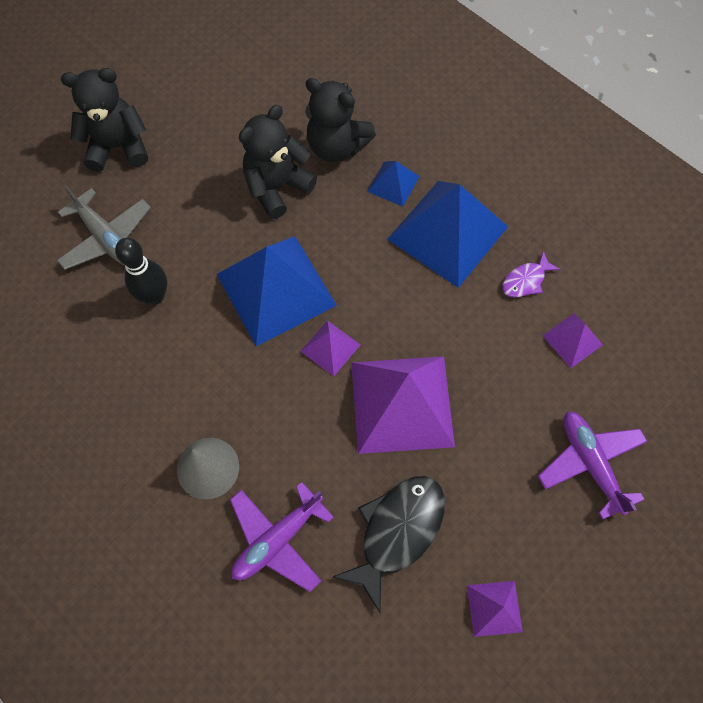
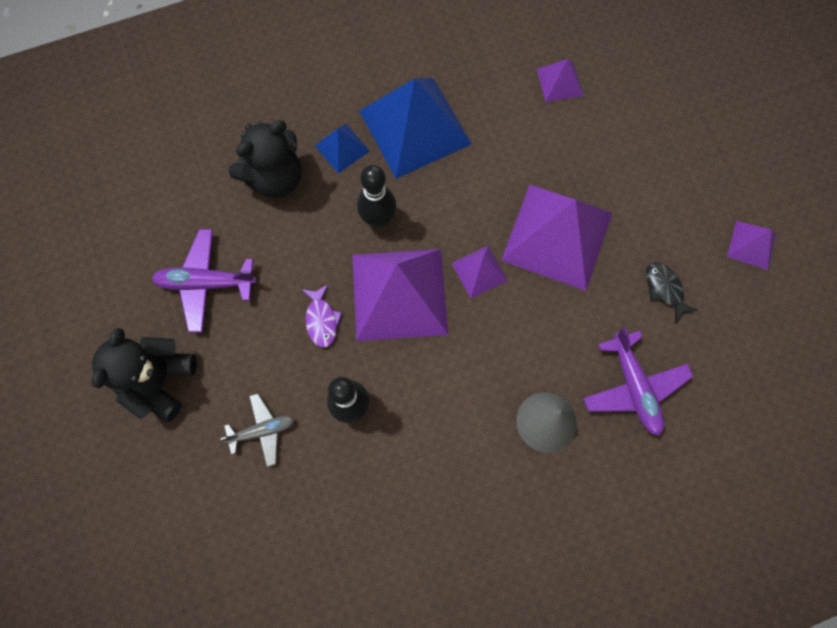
camera: 65 degrees left, 5 degrees up
grey plane [57,184,151,270] -> grey plane [220,393,294,467], size x0.65
blue pyramid [217,236,337,346] -> purple pyramid [352,249,448,341]
black teddy bear [239,105,317,219] -> none
black fish [333,476,445,613] -> black fish [646,262,698,323], size x0.52
purple fish [502,251,561,297] -> purple fish moved to [302,284,342,348]
purple plane [538,411,648,520] -> purple plane moved to [151,229,257,333]
none -> black bowling pin [357,165,396,228]

